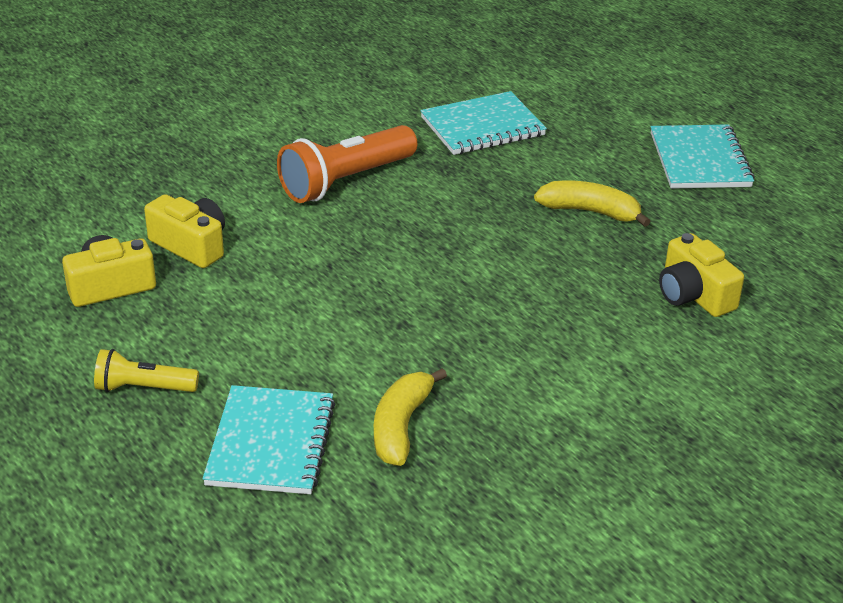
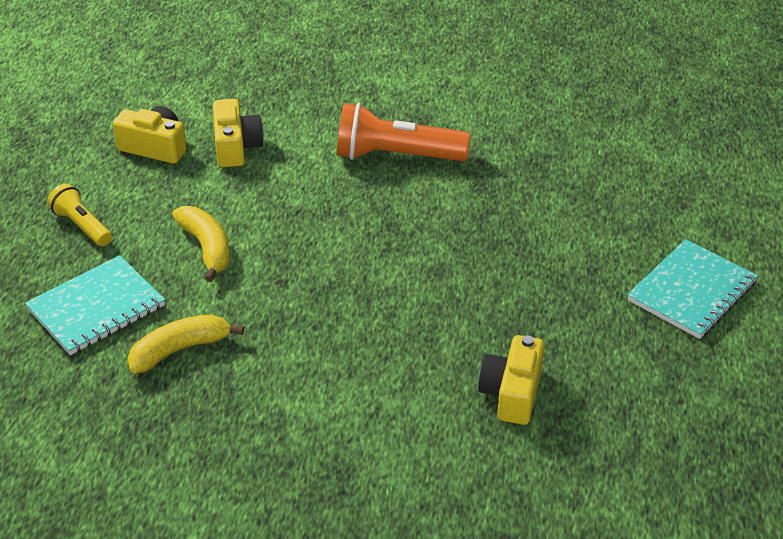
camera: 45 degrees right, 5 degrees up
turquoise notebook [420,91,547,155] -> none
yellow banana [534,181,651,227] -> yellow banana moved to [172,206,230,282]

